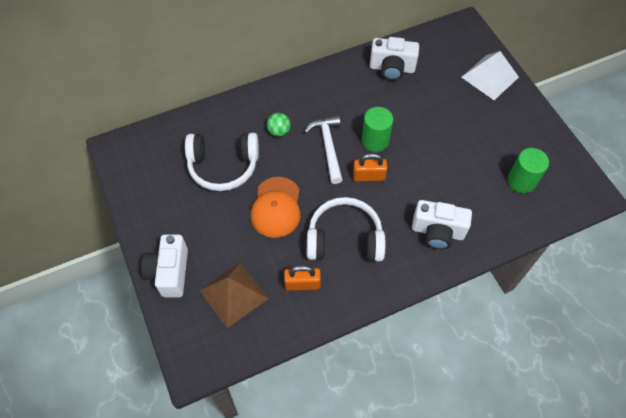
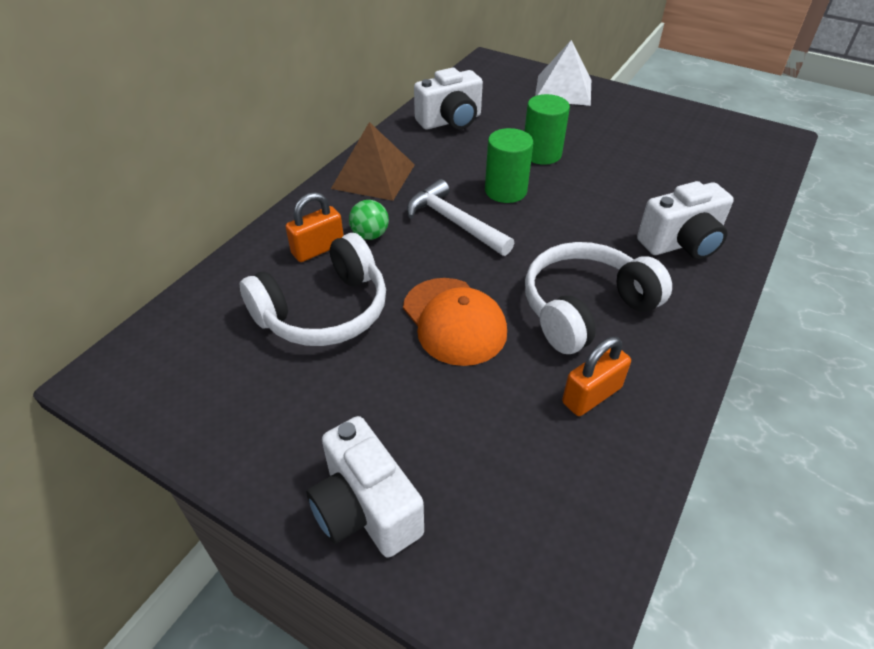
camera: 35 degrees left, 15 degrees down
brown pyramid [199,263,268,328] -> brown pyramid moved to [331,122,415,201]
orange padlock [353,153,387,182] -> orange padlock moved to [286,192,344,262]
green cylinder [508,148,549,193] -> green cylinder moved to [525,94,570,165]

